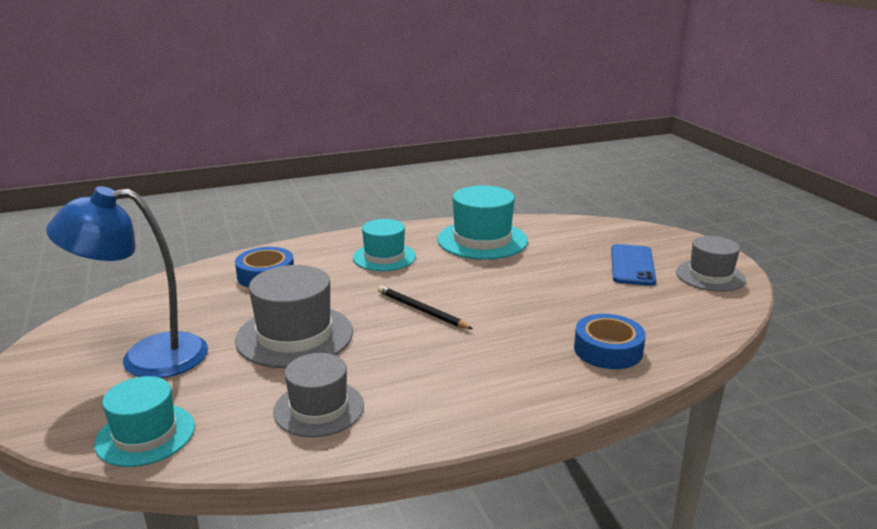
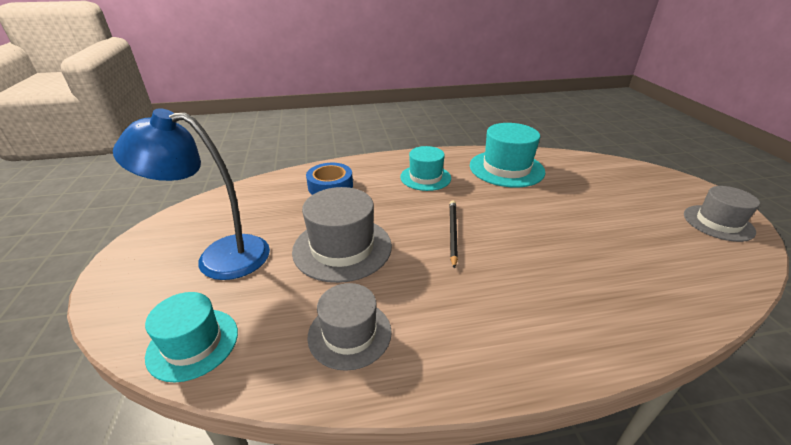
camera: 10 degrees right, 10 degrees up
black pencil [378,286,473,329] -> black pencil turned 45 degrees clockwise [449,200,458,269]
blue tape [574,314,646,369] -> none
blue phone [611,244,656,286] -> none

